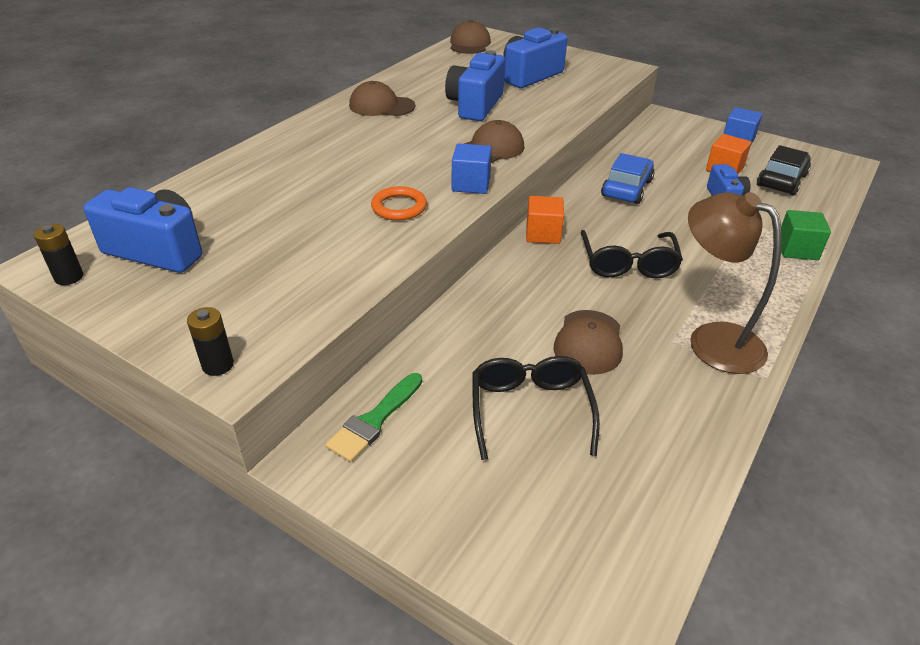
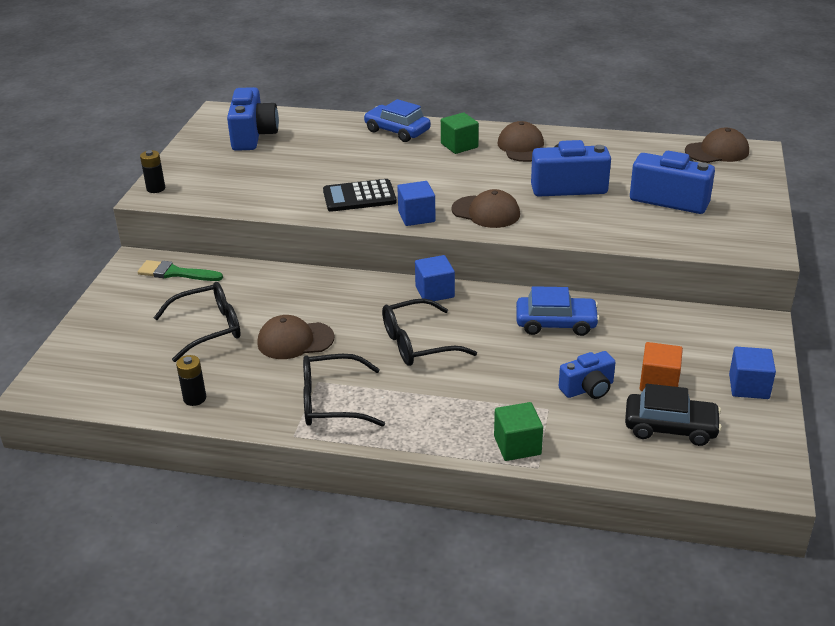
camera: 70 degrees right, 5 degrees down
black battery [34,224,83,285] -> black battery moved to [176,355,206,406]
orange ring [371,186,427,221] -> black calculator [323,179,397,212]
orange cube [526,196,564,244] -> blue cube [415,255,455,301]
brown lamp [688,192,782,374] -> black glasses [303,354,385,427]
none -> blue car [364,99,431,142]
none -> green cube [441,112,479,154]

